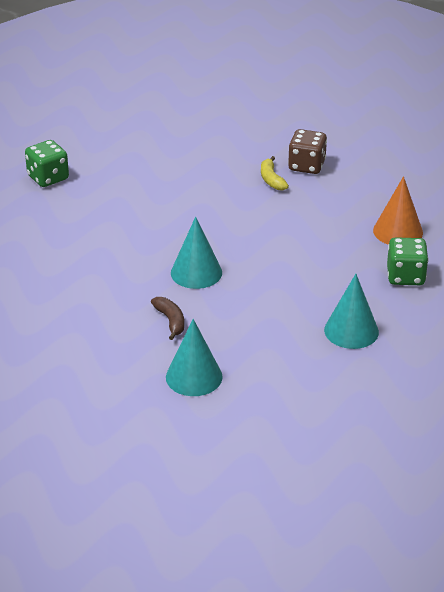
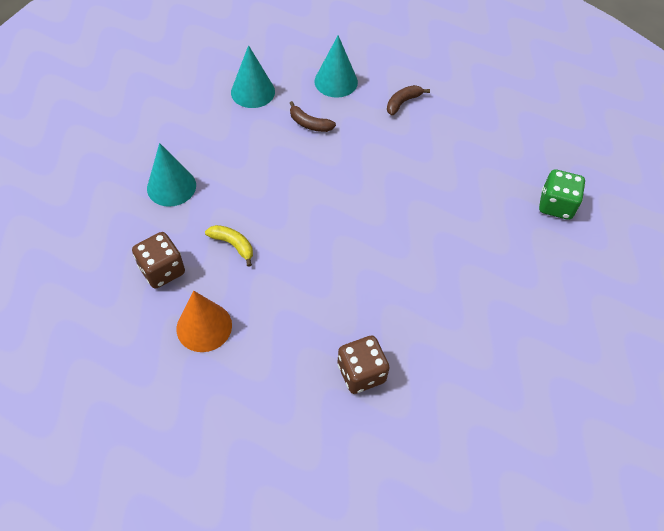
camera: 140 degrees right, 20 degrees up
turquoise cone [171,216,222,289] -> turquoise cone moved to [314,35,358,98]
yellow banana [261,156,289,190] -> yellow banana moved to [205,225,253,267]
green dice [387,237,428,285] -> brown dice [132,232,185,289]
none -> brown banana [387,85,430,116]

